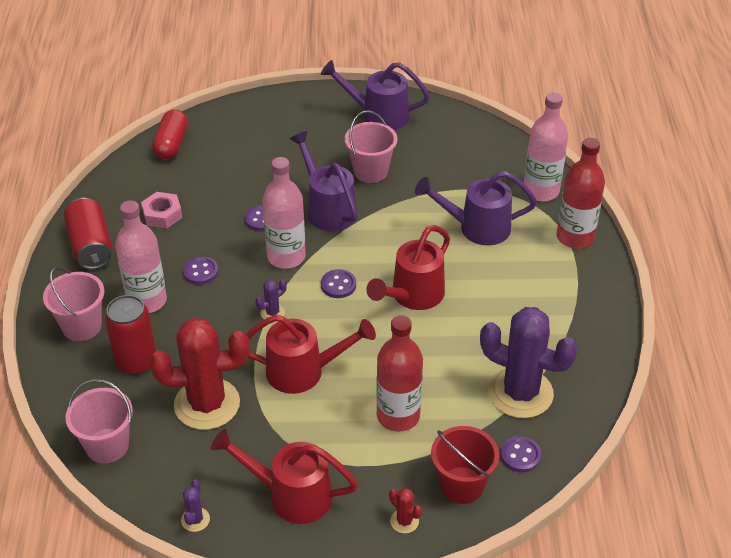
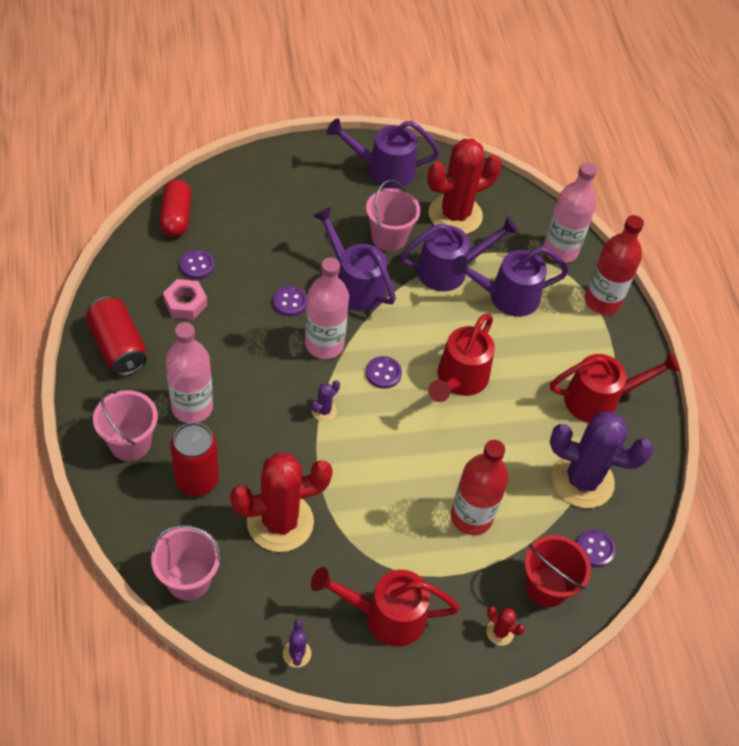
camera: 15 degrees left, 10 degrees up
purple button [183,256,218,285] -> purple button moved to [180,250,215,279]
red watering can [246,315,376,394] -> red watering can moved to [550,352,680,423]
none -> purple watering can [400,216,519,291]
none -> red cactus [427,139,502,234]

